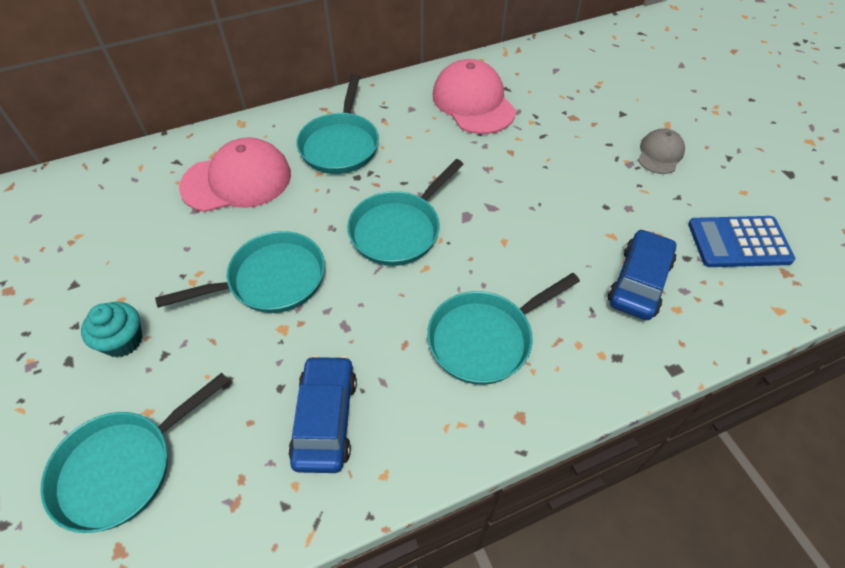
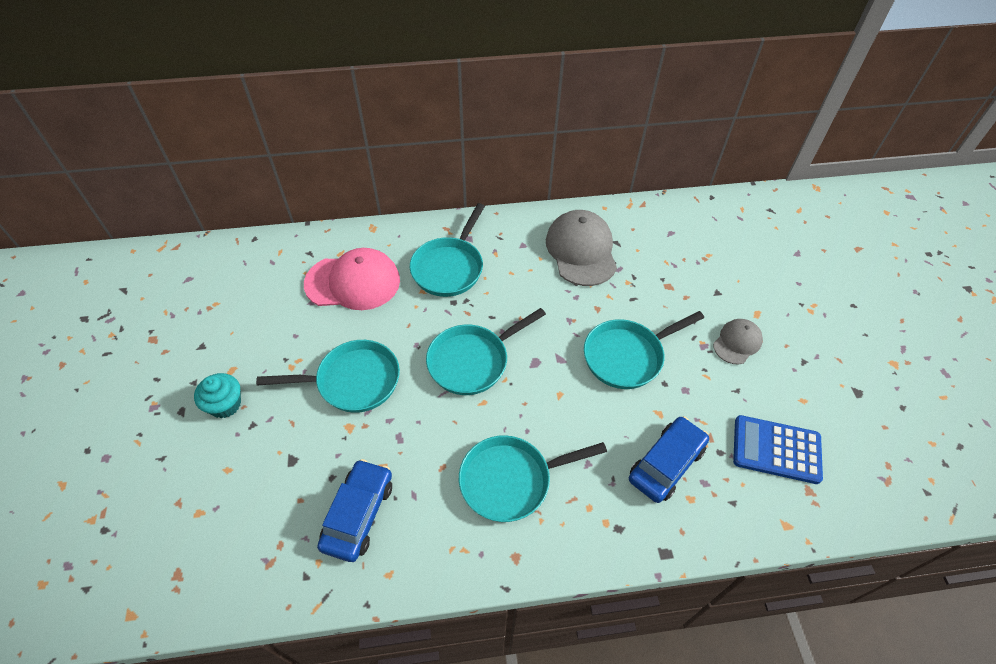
camera: 15 degrees right, 0 degrees up
turquoise pan [40,373,229,533] -> turquoise pan moved to [584,311,704,389]
pink cap [433,59,516,134] -> grey cap [546,210,617,286]

